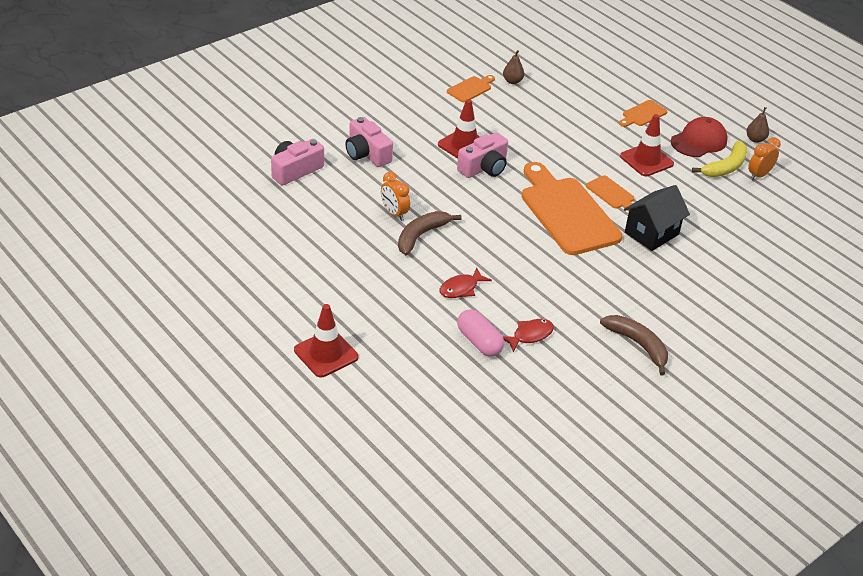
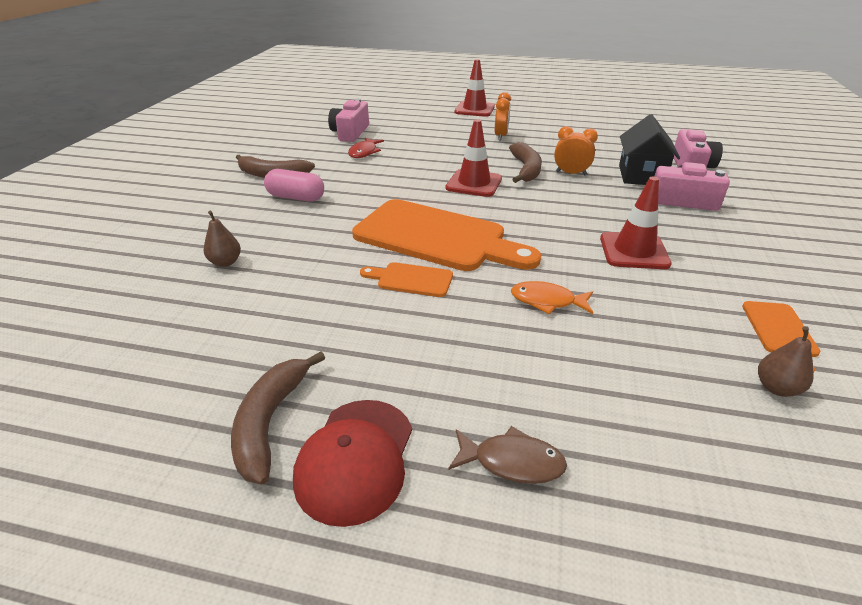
camera: 145 degrees right, 5 degrees down
red fish [440,268,492,298] -> none
pink camera [457,133,508,178] -> pink camera moved to [328,99,369,142]
pink capsule [457,309,504,357] -> pink capsule moved to [264,169,324,202]
orange cutting board [619,100,668,127] -> brown fish [448,426,567,484]
red traffic cone [620,114,674,176] -> red traffic cone moved to [446,119,502,197]
black house [624,185,690,251] -> black house moved to [619,114,680,185]
yellow banana [692,141,747,177] -> brown banana [231,351,325,484]
brown pear [746,107,769,143] -> brown pear moved to [204,211,241,267]
orange clock [748,137,781,180] -> orange clock moved to [495,92,511,141]
none -> orange fish [511,281,593,314]

